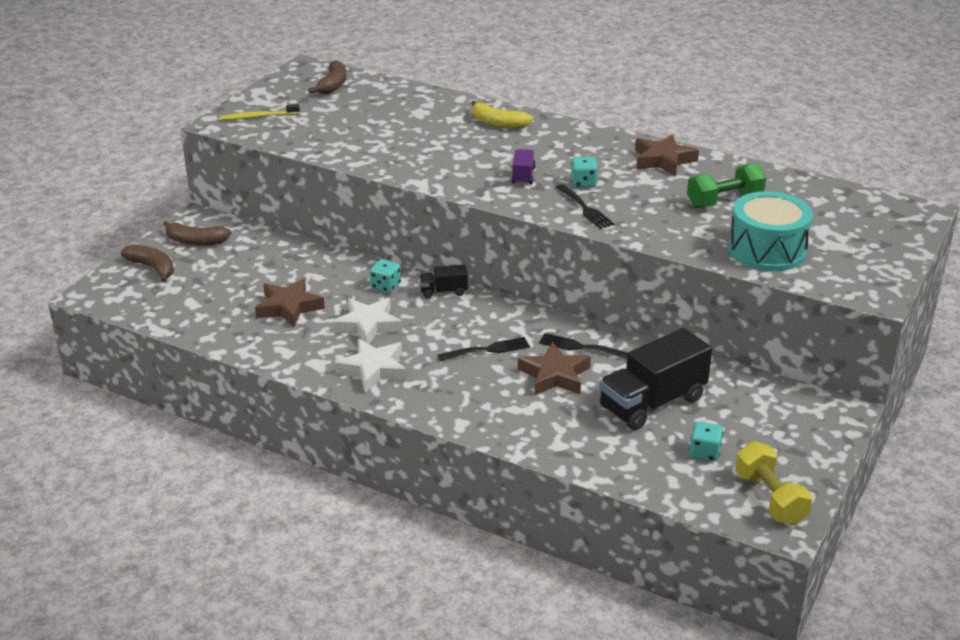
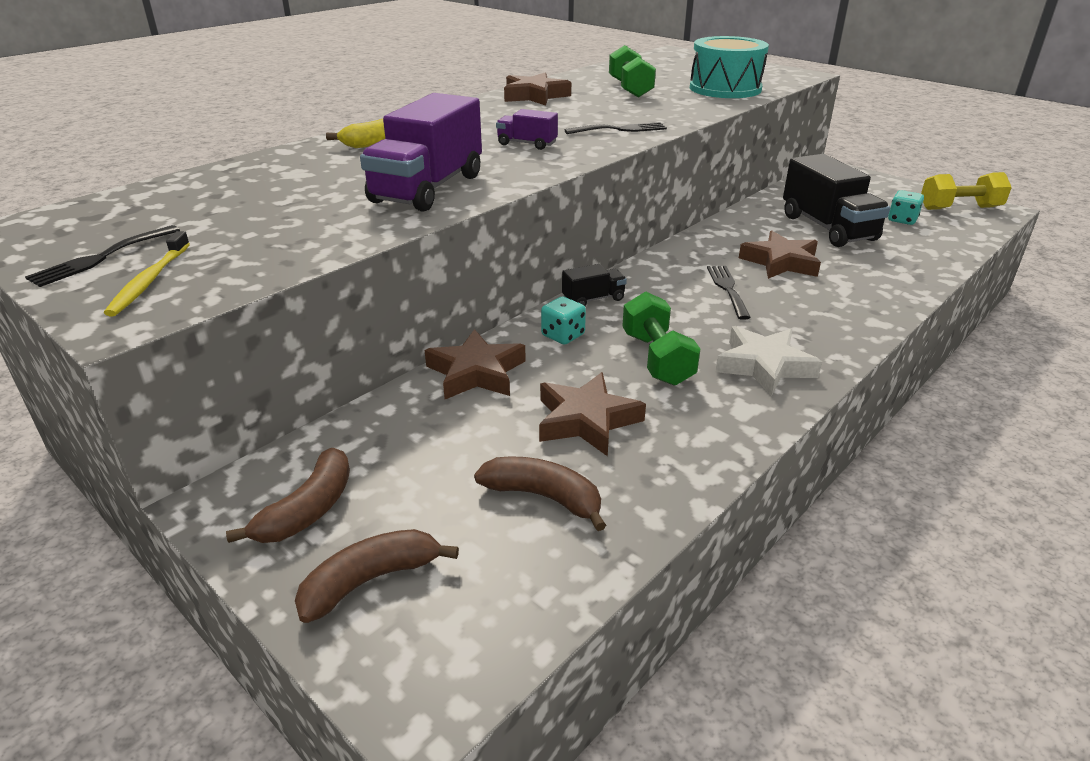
camera: 75 degrees left, 0 degrees up
brown banana [308,60,346,94] -> brown banana moved to [474,456,606,531]
white star [332,298,403,344] -> green dumbbell [622,291,700,386]
black truck [419,265,468,298] -> black truck turned 120 degrees counterclockwise [562,264,627,306]
black fork [539,333,628,359] -> black fork moved to [25,225,180,287]
turquoise dice [571,157,598,188] -> none
none -> purple truck [360,93,482,212]
none -> brown star [425,329,526,399]

